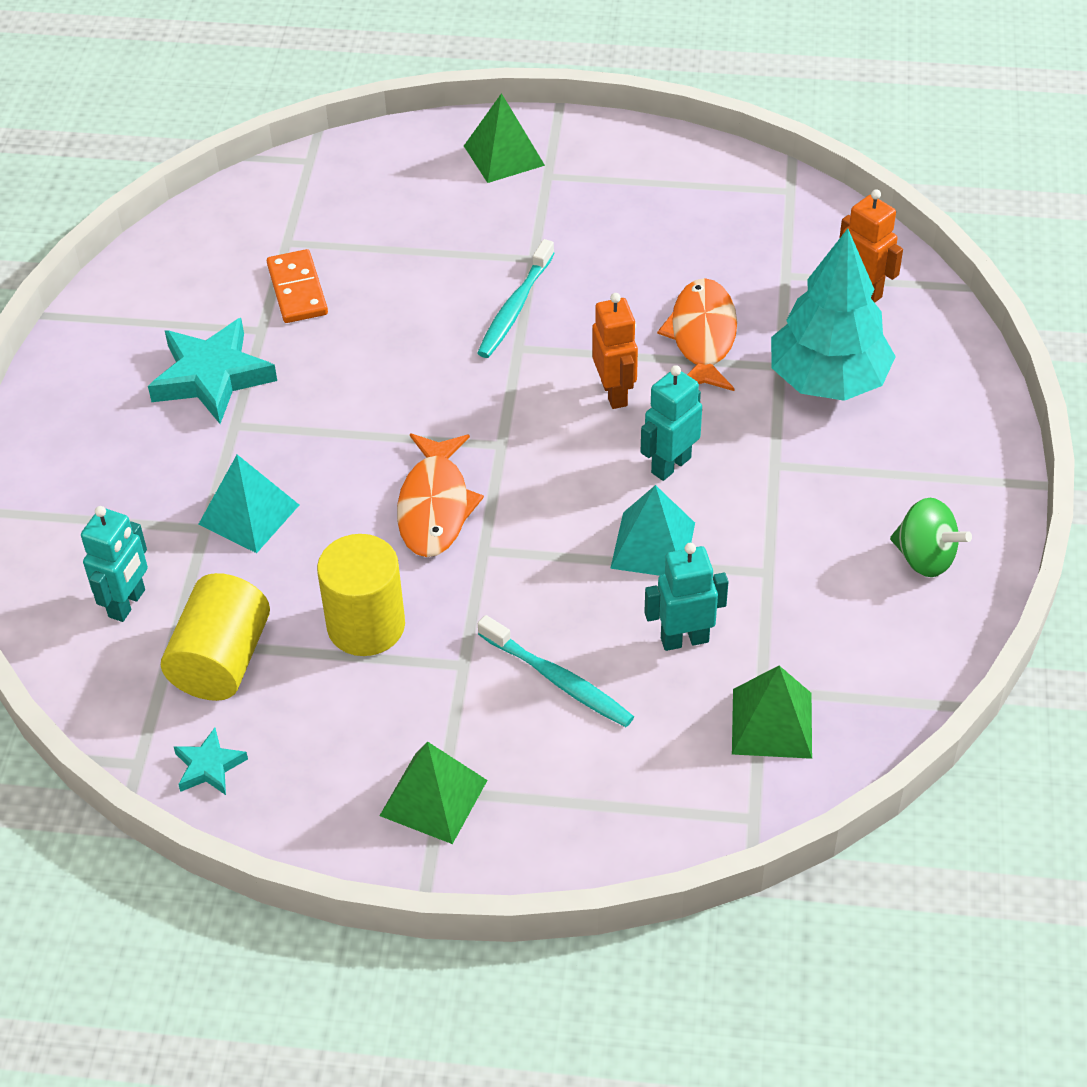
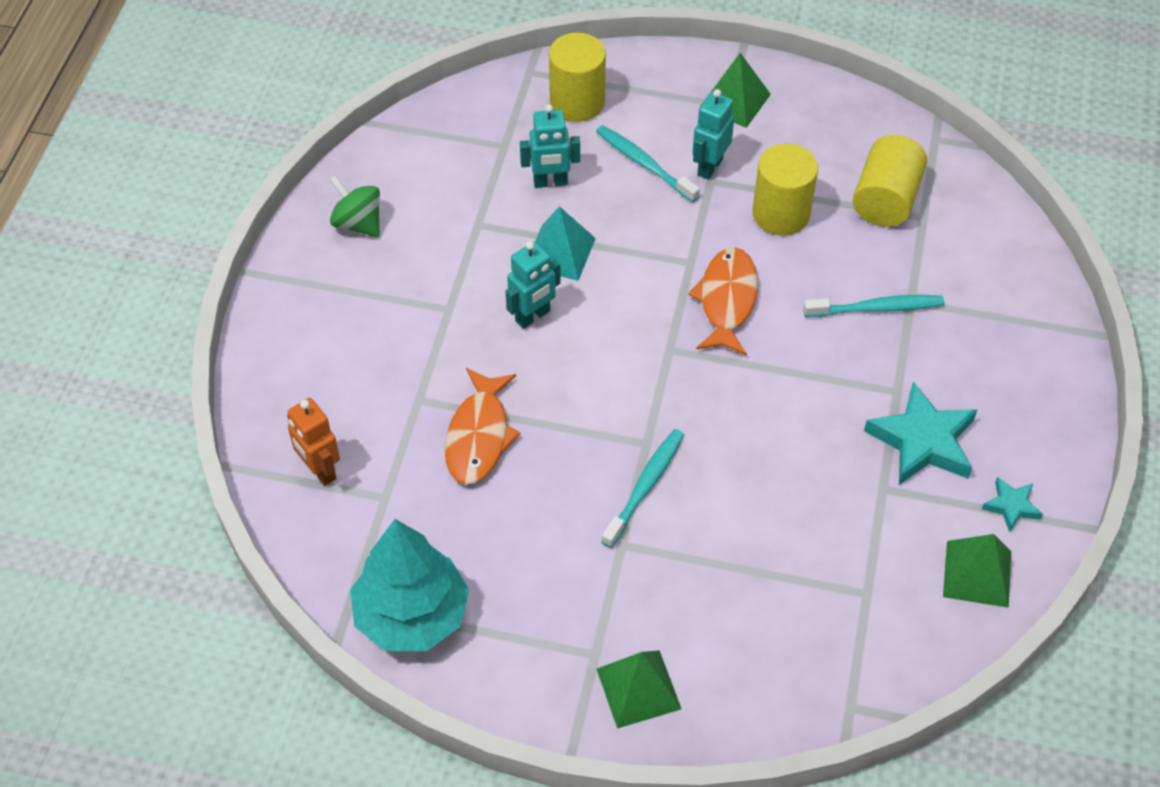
camera: 175 degrees left, 5 degrees up
turquoise robot [81,506,148,622] -> turquoise robot moved to [692,89,734,180]
turquoise star [174,728,248,795] -> turquoise star moved to [982,477,1043,532]
turquoise pyramid [198,455,299,553] -> turquoise toothbrush [803,295,944,317]
orange domino [267,249,328,323] -> none
orange robot [592,293,638,409] -> none
green pyramid [732,666,812,759] -> green pyramid moved to [943,534,1011,608]
turquoise tree [771,228,896,401] -> turquoise tree moved to [350,519,469,651]
none -> yellow cylinder [549,33,606,122]

